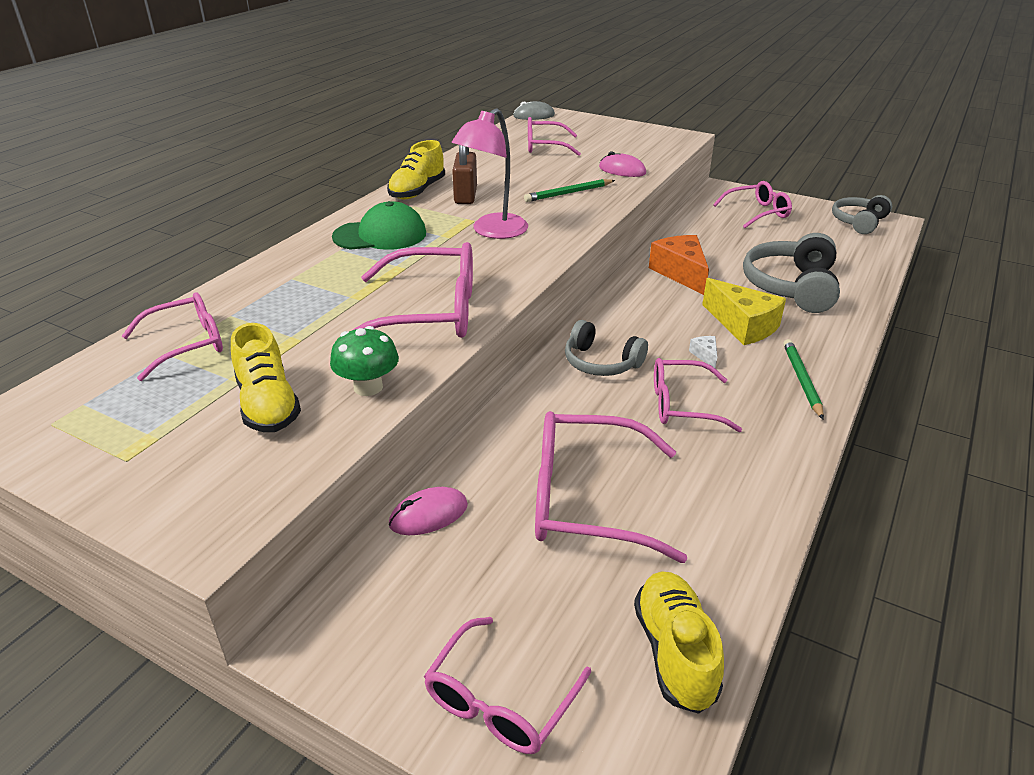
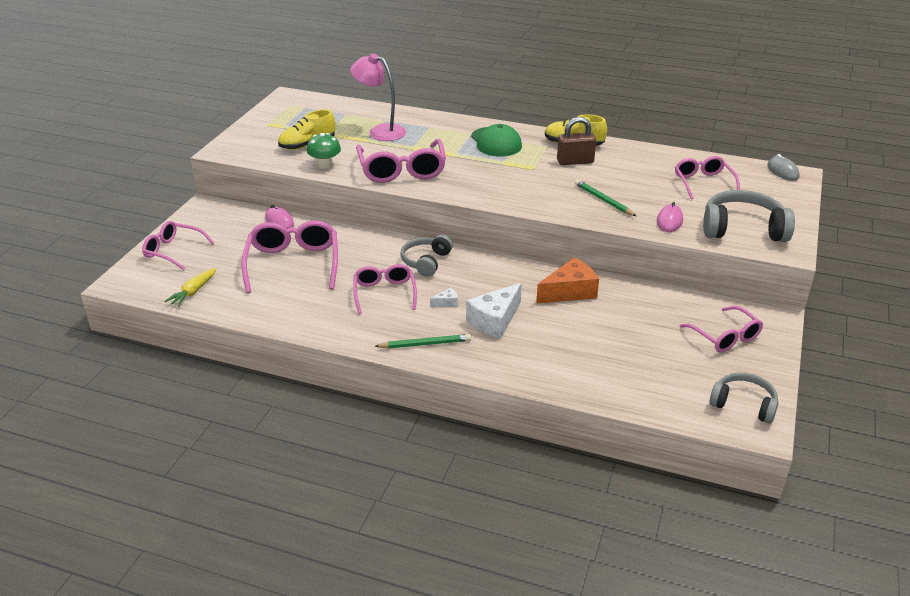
camera: 80 degrees right, 0 degrees up
pink glasses [122,292,223,381] -> none
pink lamp [452,108,528,239] -> pink lamp moved to [350,53,406,141]
yellow shoe [634,572,724,714] -> yellow carrot [164,268,216,307]
yellow cheese [702,278,786,345] -> white cheese [466,283,522,339]
grey headphones [743,233,840,313] -> grey headphones moved to [703,190,795,242]

